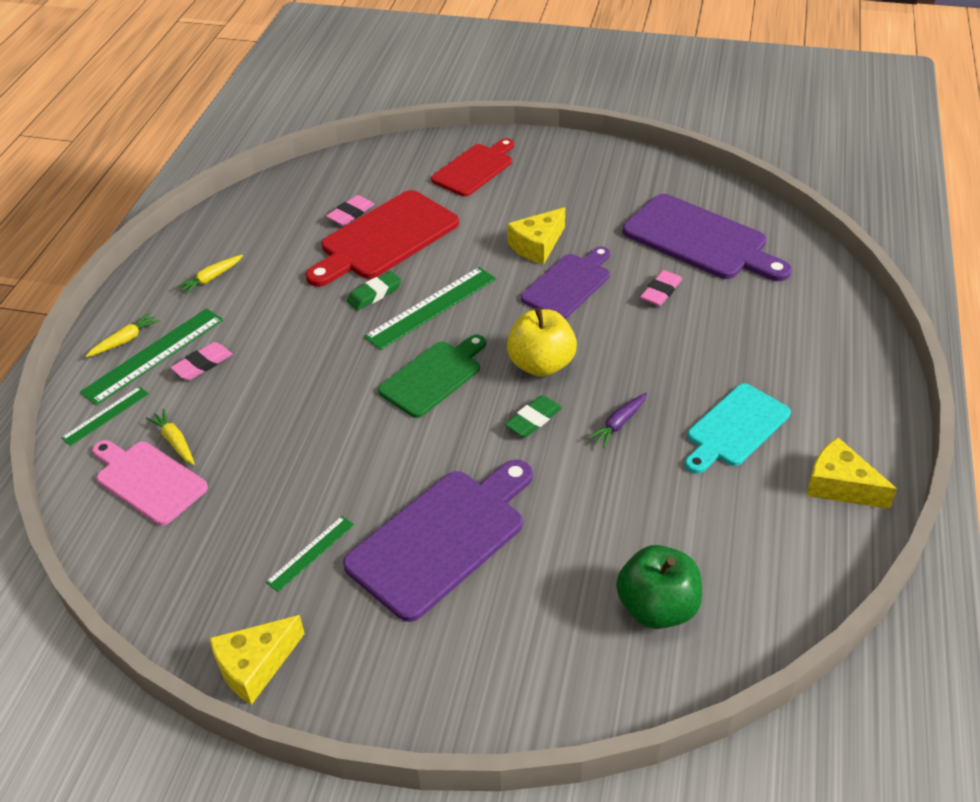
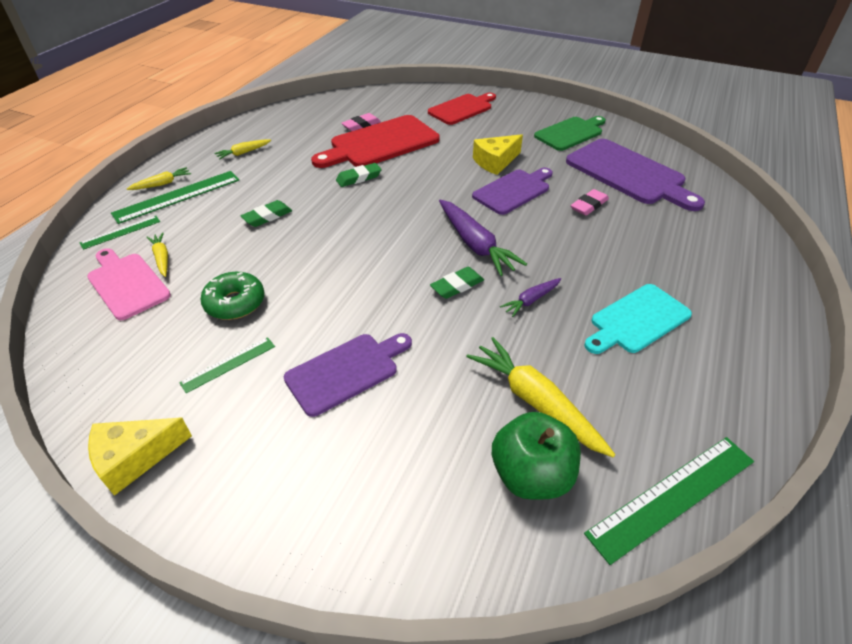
camera: 10 degrees right, 0 degrees up
pink eraser [170,342,233,380] -> none
purple cutting board [343,460,533,622] -> purple cutting board [284,333,412,417], size x0.66
green ruler [364,267,496,350] -> green ruler moved to [584,437,754,565]
green cutting board [378,335,486,418] -> green cutting board moved to [534,116,606,151]
yellow apple [507,307,577,377] -> purple carrot [439,199,527,276]
yellow cheese [807,438,897,509] -> none
none -> green donut [200,272,264,320]
none -> green eraser [241,200,292,227]
none -> yellow carrot [466,337,615,457]

